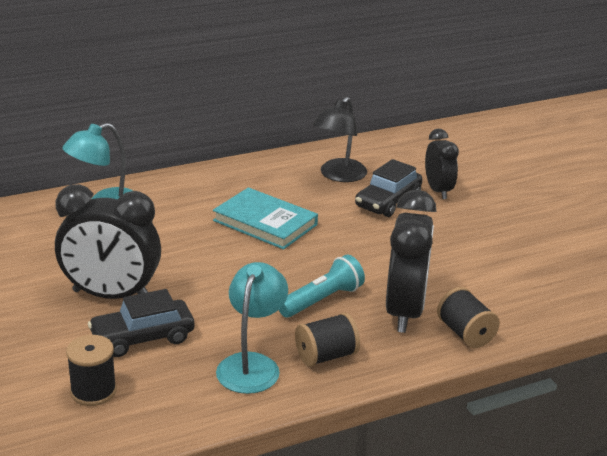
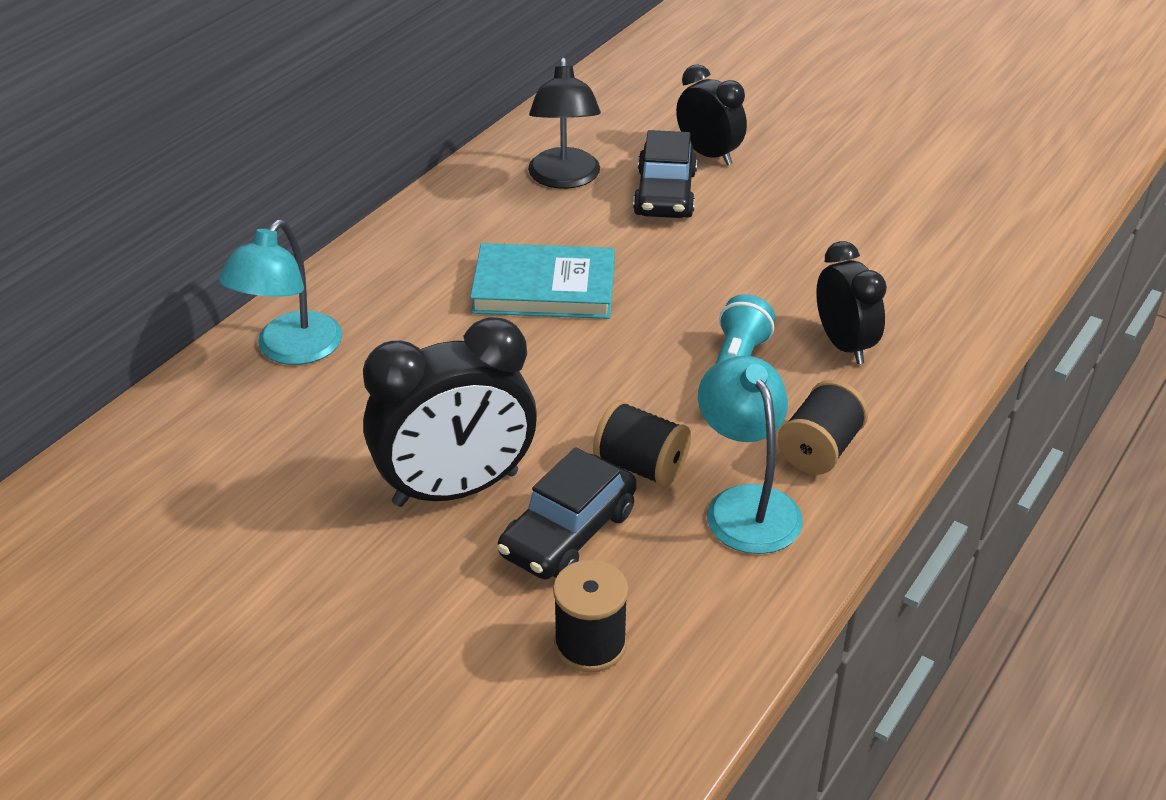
camera: 30 degrees left, 10 degrees up
black clock [386,190,436,333] -> black clock [816,241,887,364], size x0.60
black spool [437,287,500,348] -> black spool moved to [593,400,691,487]

